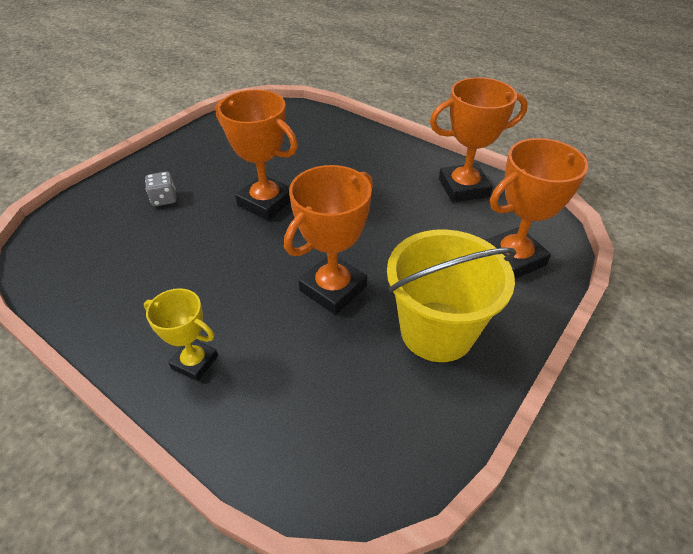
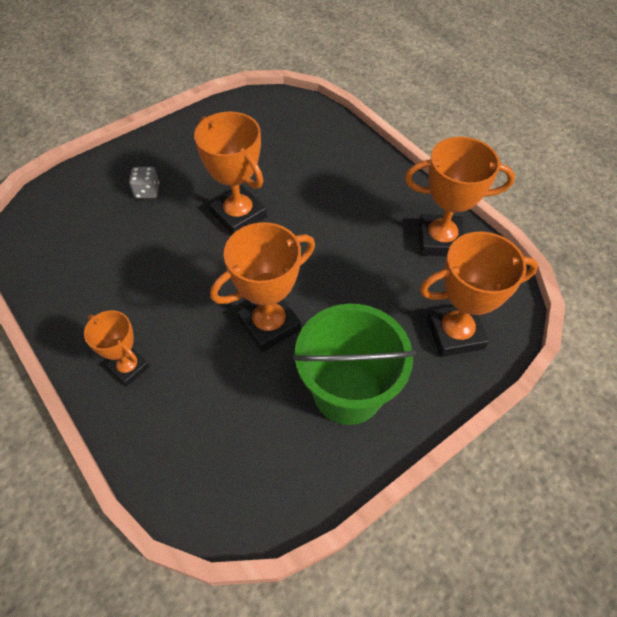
camera: 15 degrees right, 10 degrees up
yellow trophy [144,288,218,381] -> orange trophy [84,310,150,386]
yellow bucket [387,229,516,362] -> green bucket [292,304,416,425]

